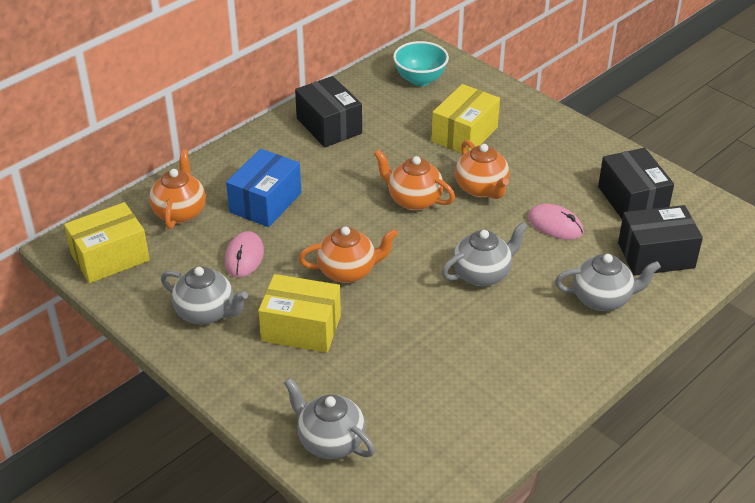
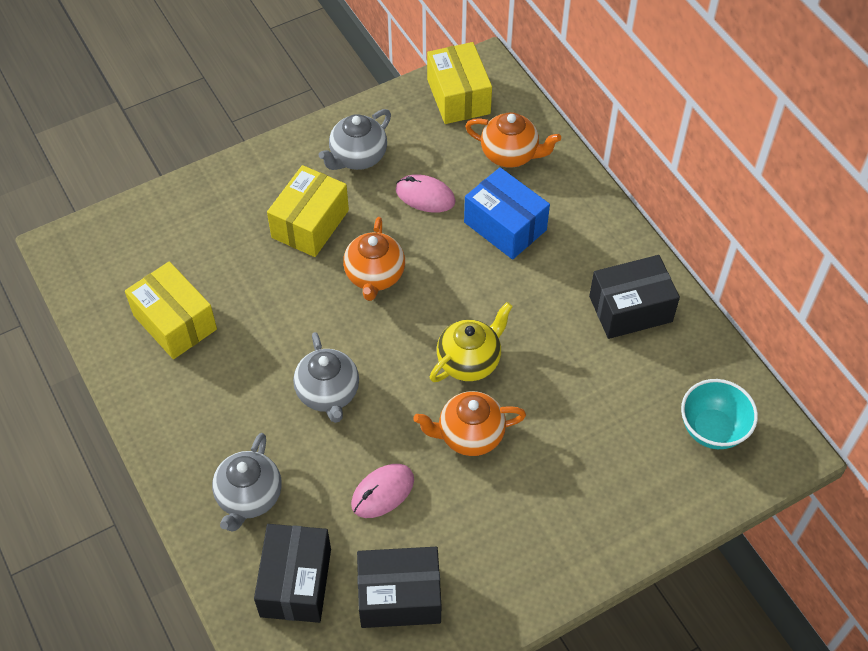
camera: 105 degrees right, 15 degrees up
grey teapot [284,378,375,459] -> none
orange teapot [374,149,455,211] -> yellow teapot [430,302,513,382]
yellow box [431,84,500,153] -> yellow box moved to [125,261,217,359]

